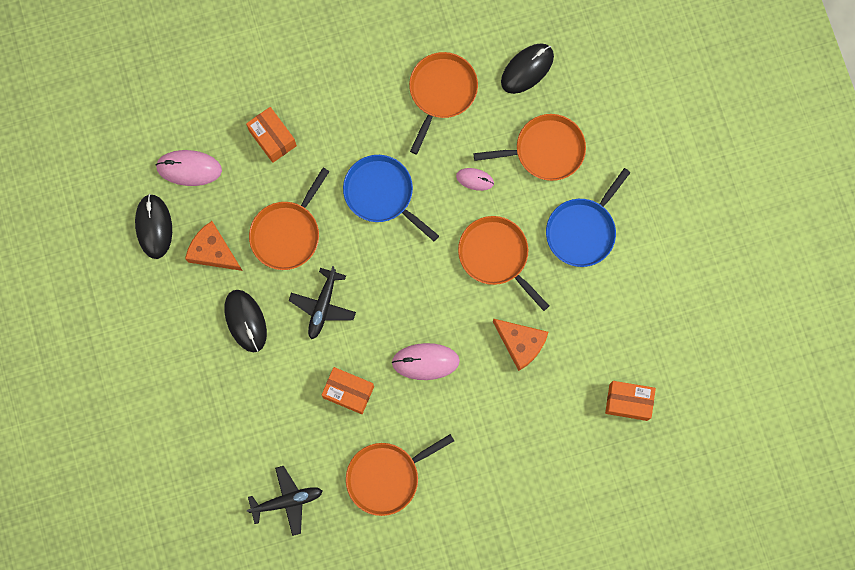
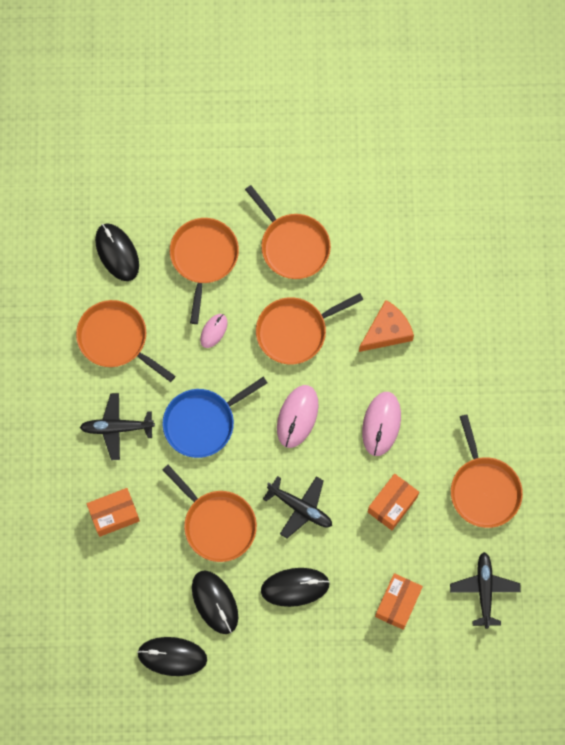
camera: 75 degrees left, 5 degrees down
pink mouse [156,150,222,186] -> pink mouse moved to [277,385,319,448]
orange cheese [185,221,243,271] -> black mouse [192,571,238,634]
blue pan [546,168,631,267] -> orange pan [245,185,331,279]
orange box [605,381,656,421] -> orange box moved to [375,573,423,630]
none -> black plane [80,393,155,460]

